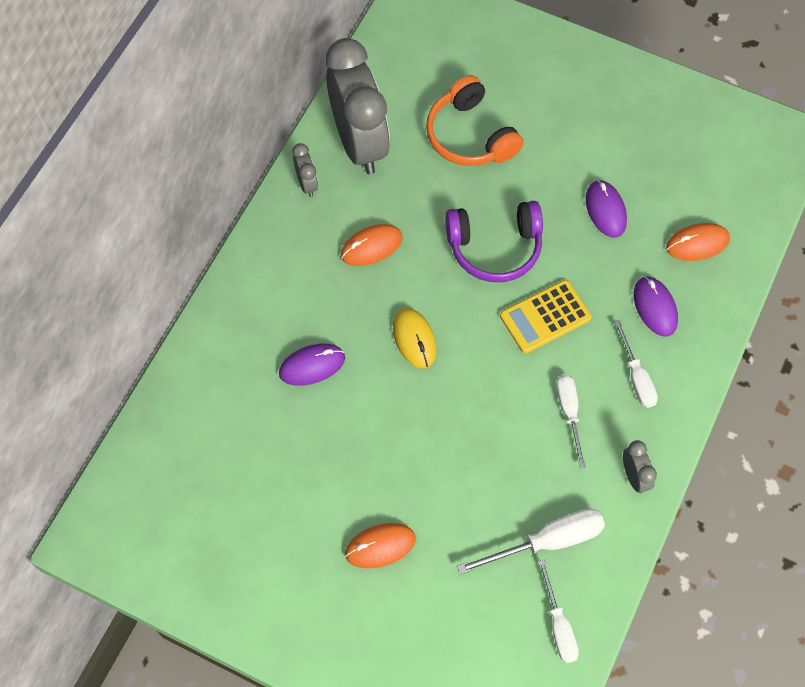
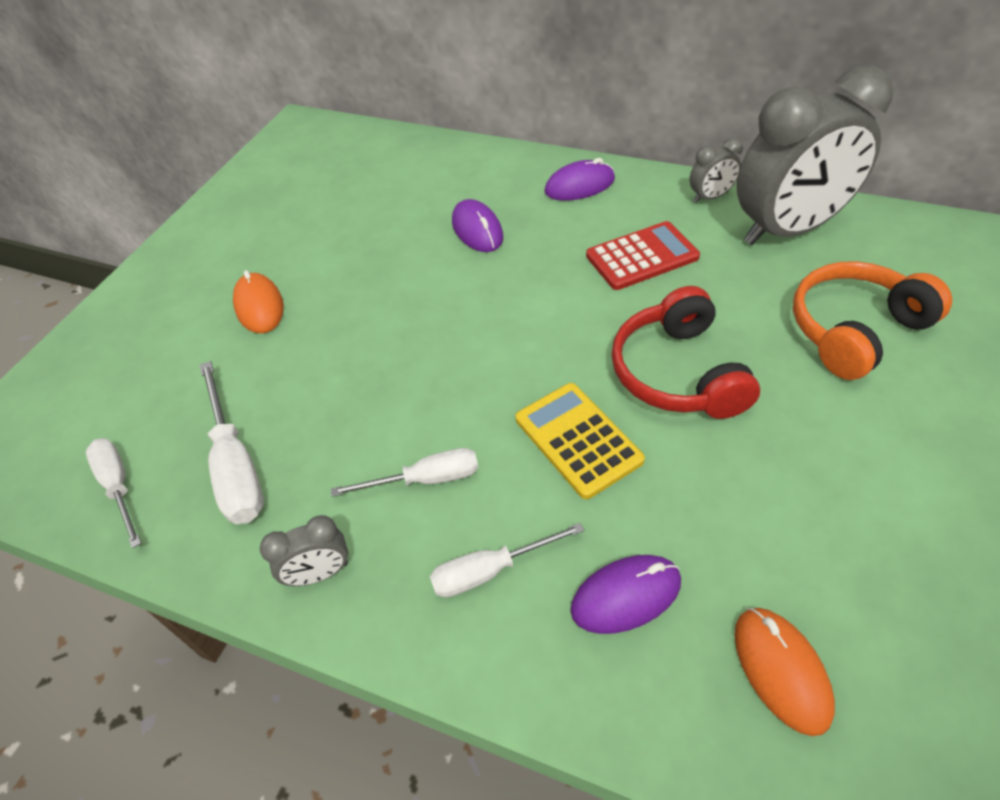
camera: 90 degrees right, 15 degrees down
orange mouse [341,224,403,266] -> red calculator [586,221,700,290]
yellow mouse [393,308,437,369] -> none
purple headphones [445,201,543,282] -> red headphones [612,286,760,419]
white screwdriver [538,560,579,663] -> white screwdriver turned 75 degrees clockwise [86,438,141,548]
purple mouse [586,180,627,238] -> purple mouse moved to [544,158,615,201]

